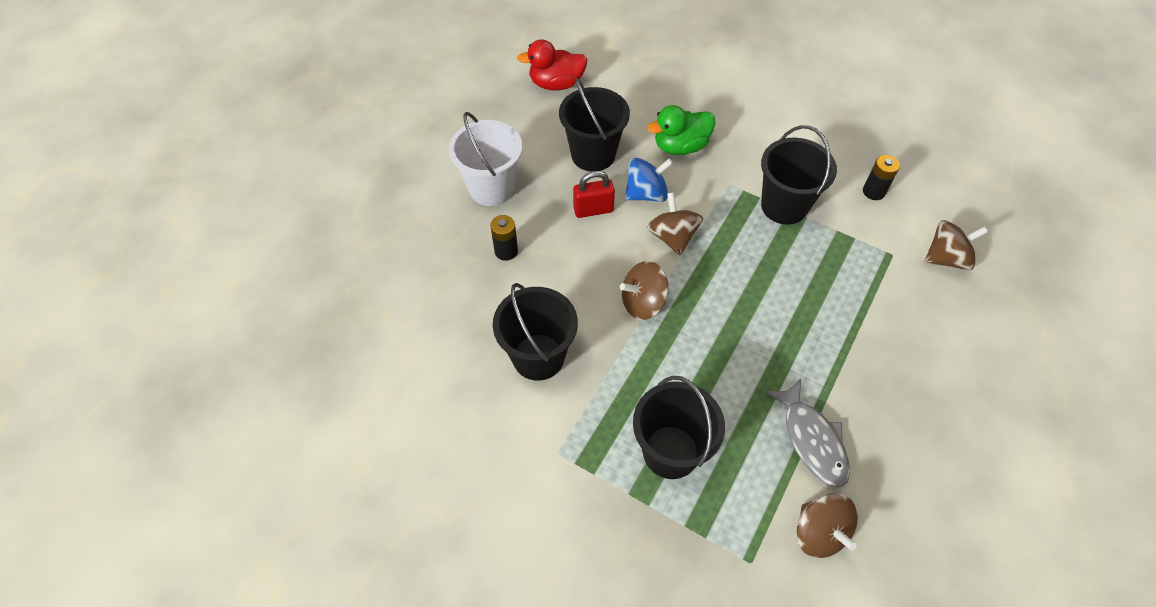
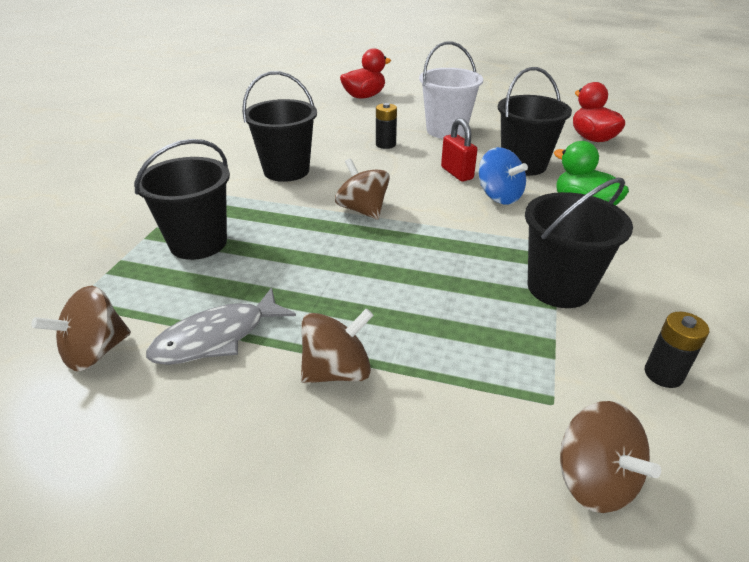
camera: 75 degrees right, 20 degrees down
brown spinning top [647,192,703,255] -> brown spinning top moved to [301,308,374,383]
none -> red duck [340,48,391,99]

